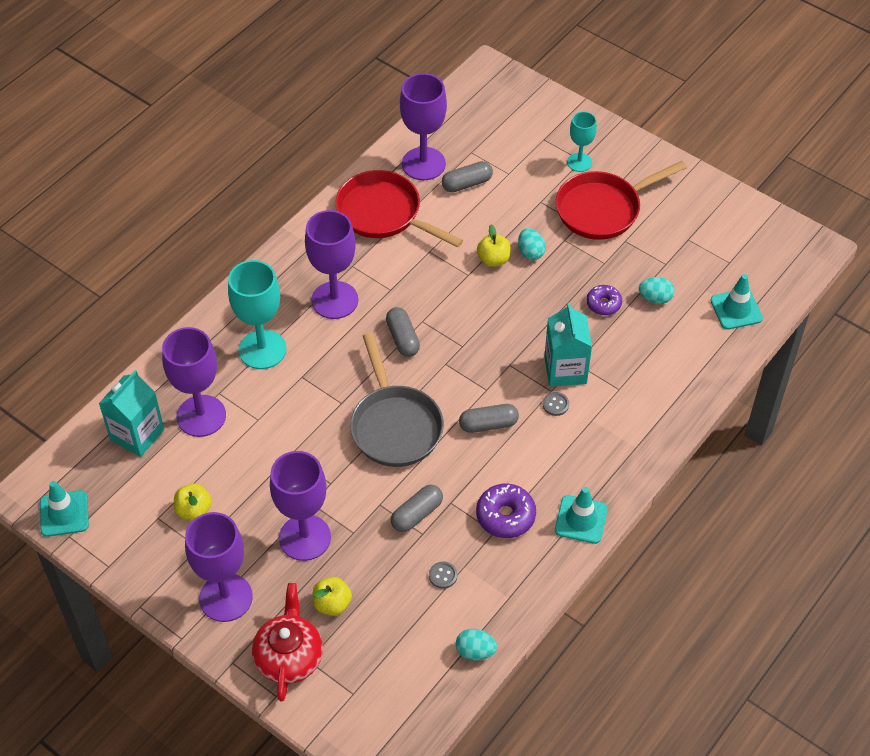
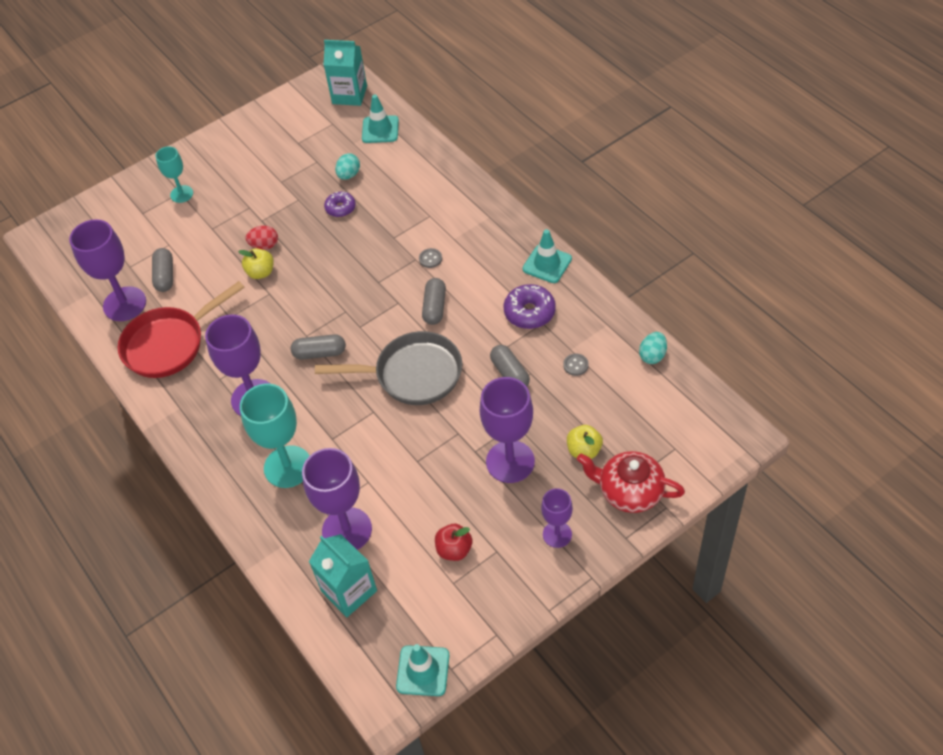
camera: 70 degrees left, 0 degrees up
yellow apple [174,484,212,520] -> red apple [435,524,472,561]
purple goblet [185,512,253,622] -> purple goblet [541,488,573,548], size x0.57
turquoise egg [518,228,546,260] -> red egg [245,226,278,250]
turquoise carton [544,303,592,387] -> turquoise carton moved to [324,40,367,106]
red pan [556,161,687,240] -> none

